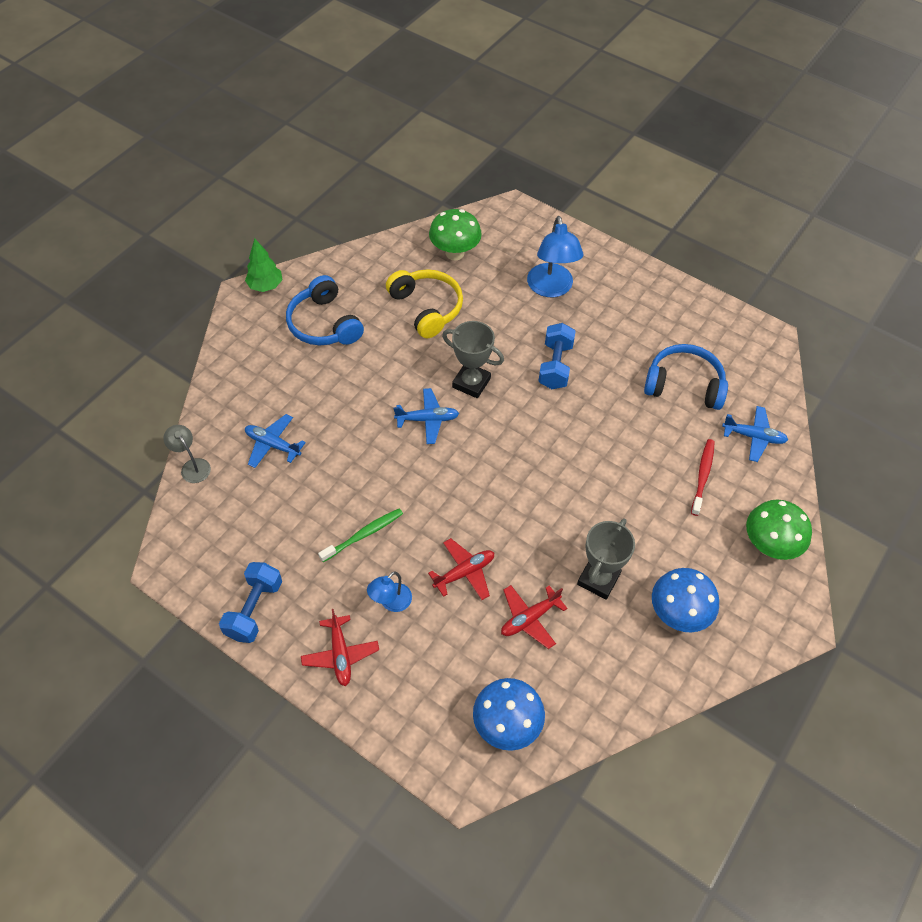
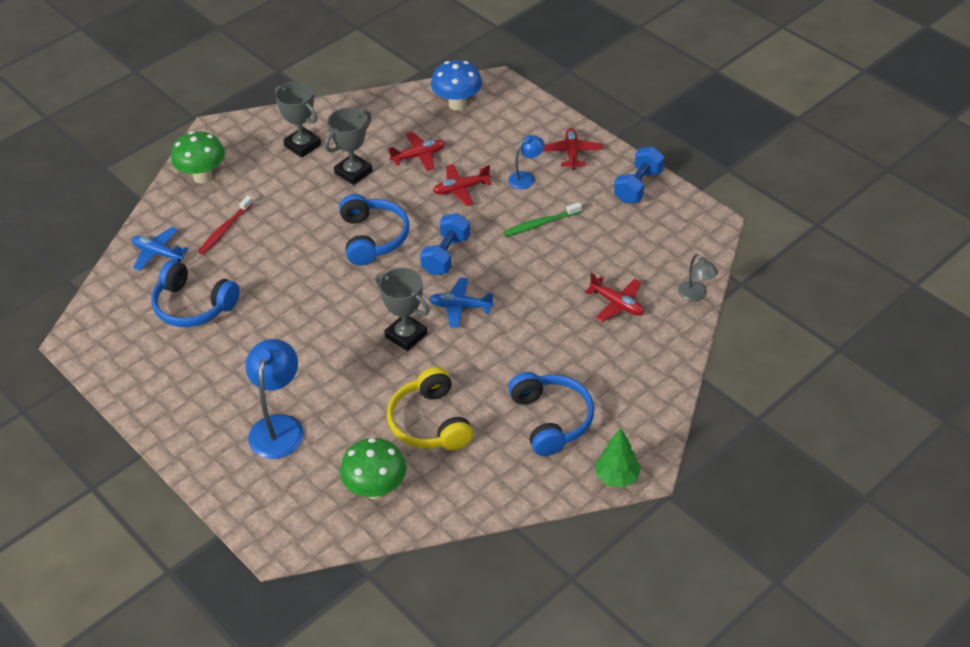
camera: 165 degrees left, 10 degrees down
blue plane [245,414,306,468] -> red plane [585,273,644,322]
blue dumbbell [538,323,576,389] -> blue dumbbell moved to [420,213,470,276]
blue mushroom [652,568,719,632] -> grey trophy [275,81,321,158]
none -> blue headphones [339,194,409,266]

